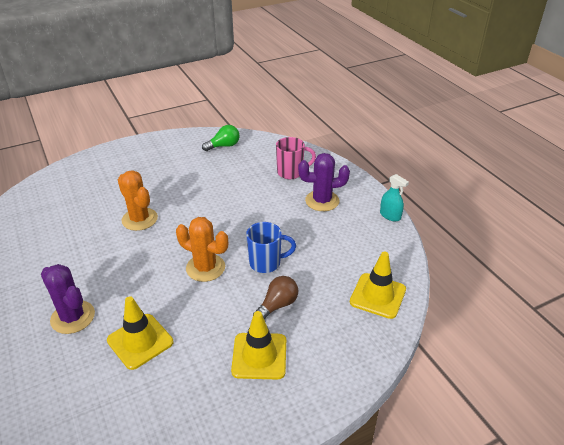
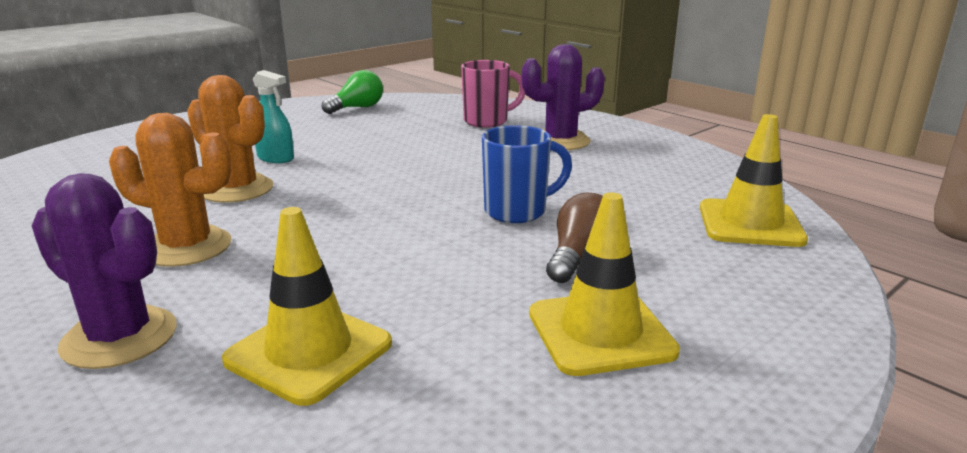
camera: 15 degrees left, 15 degrees down
orange cactus [176,217,228,282] -> orange cactus moved to [109,113,232,267]
turquoise spray bottle [380,174,409,221] -> turquoise spray bottle moved to [253,70,294,163]

